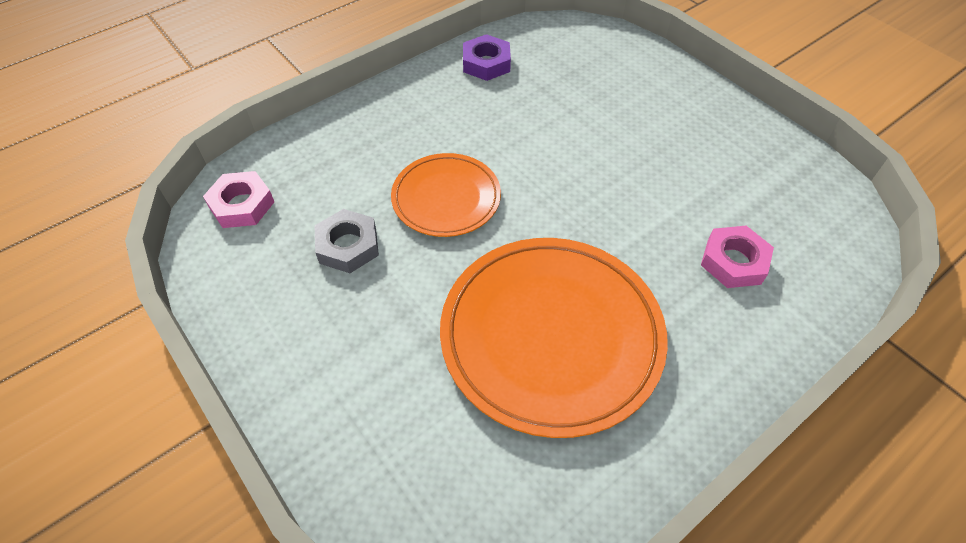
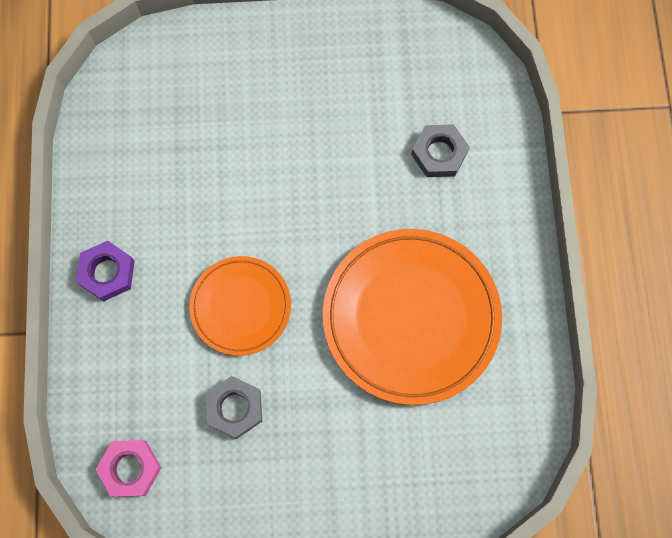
camera: 55 degrees left, 20 degrees up
purple nut [463,34,511,81] -> purple nut moved to [76,241,135,302]
pink nut [701,226,774,288] -> grey nut [411,124,470,177]

